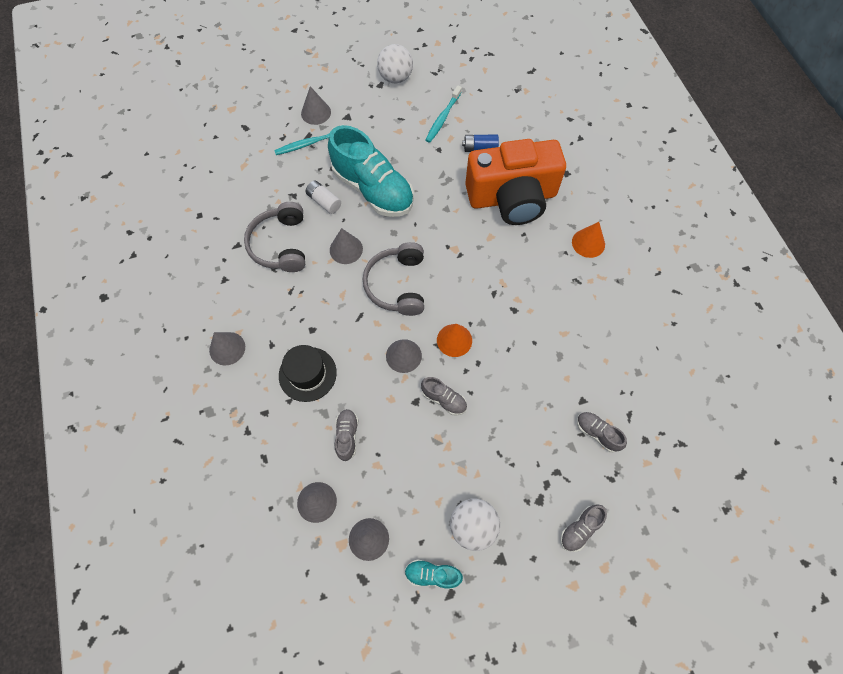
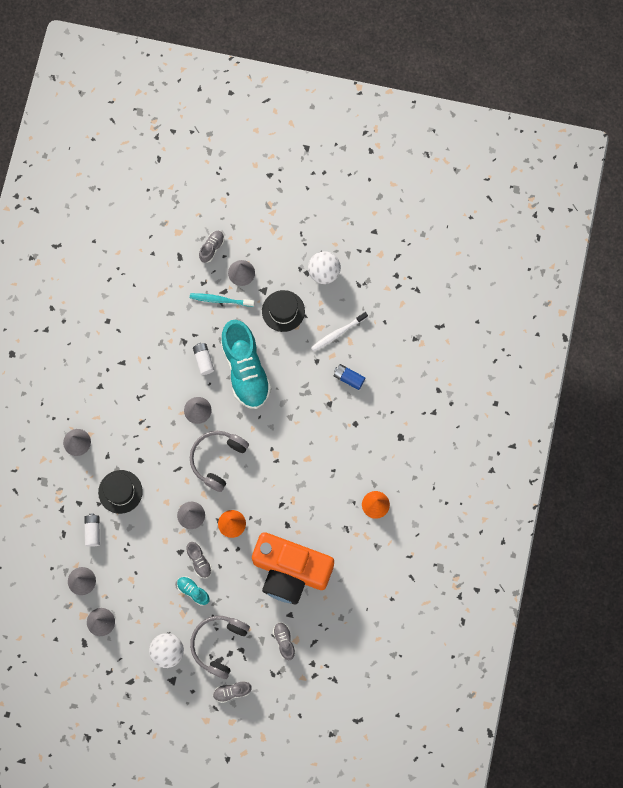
camera: 30 degrees right, 10 degrees up
grey headphones [244,202,305,272] -> grey headphones moved to [190,616,250,679]
grey shoe [335,409,358,461] -> grey shoe moved to [199,231,225,263]
turquoise shoe [405,559,463,589] -> turquoise shoe moved to [177,577,210,605]
turquoise toothbrush [426,85,462,143] -> white toothbrush [311,312,368,352]
orange camera [465,139,566,225] -> orange camera moved to [252,532,334,604]
none -> white battery [84,514,100,547]
none -> black hat [262,290,305,332]

